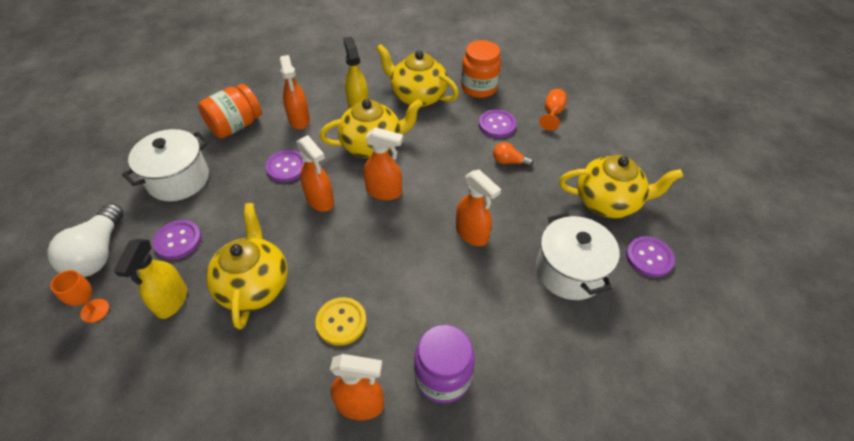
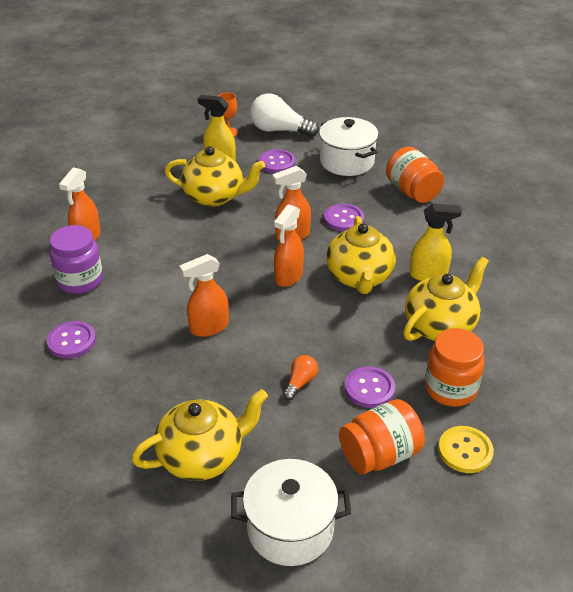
camera: 105 degrees right, 10 degrees down
orange spray bottle [280,55,310,129] -> none
yellow button [315,297,367,346] -> yellow button moved to [438,426,494,473]
white pot [536,213,620,300] -> white pot moved to [231,459,351,566]
orange goblet [539,89,567,131] -> orange jar [339,399,425,474]
yellow teapot [559,155,683,218] -> yellow teapot turned 135 degrees counterclockwise [131,389,268,481]
purple button [626,236,675,277] -> purple button moved to [47,321,96,359]

